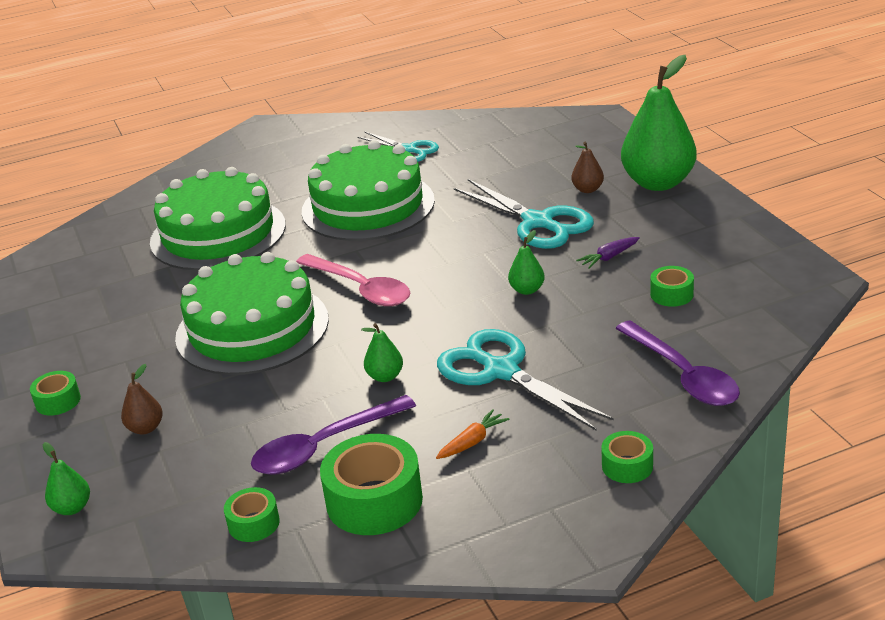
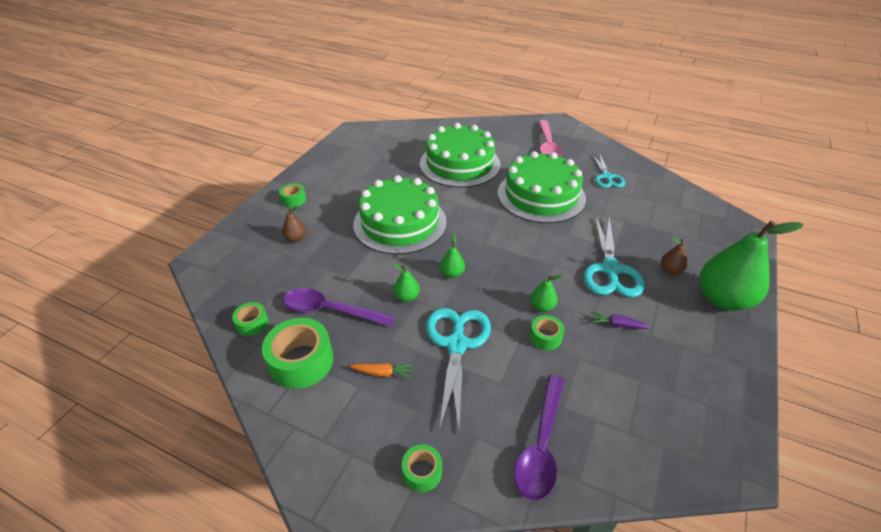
camera: 45 degrees right, 10 degrees up
green pear [43,442,90,515] -> green pear moved to [440,234,465,278]
pink spoon [296,254,410,306] -> pink spoon moved to [539,120,563,157]
green tape [650,266,694,307] -> green tape moved to [530,315,564,350]

